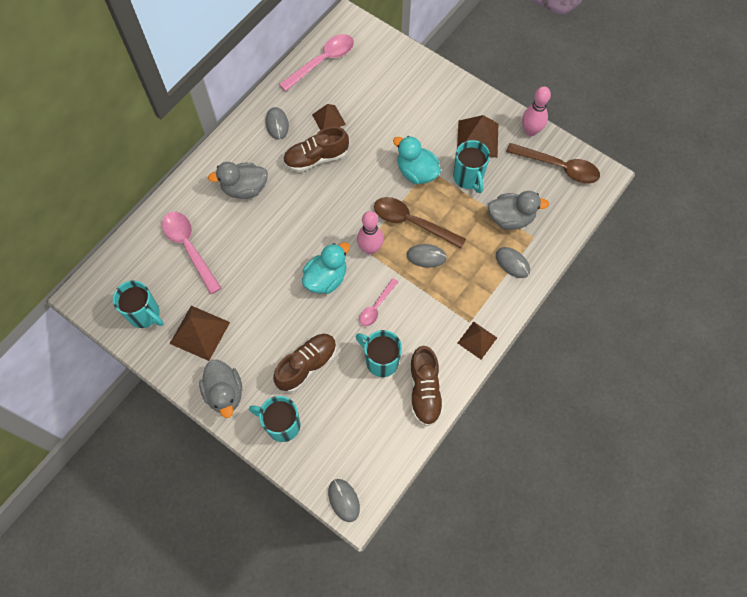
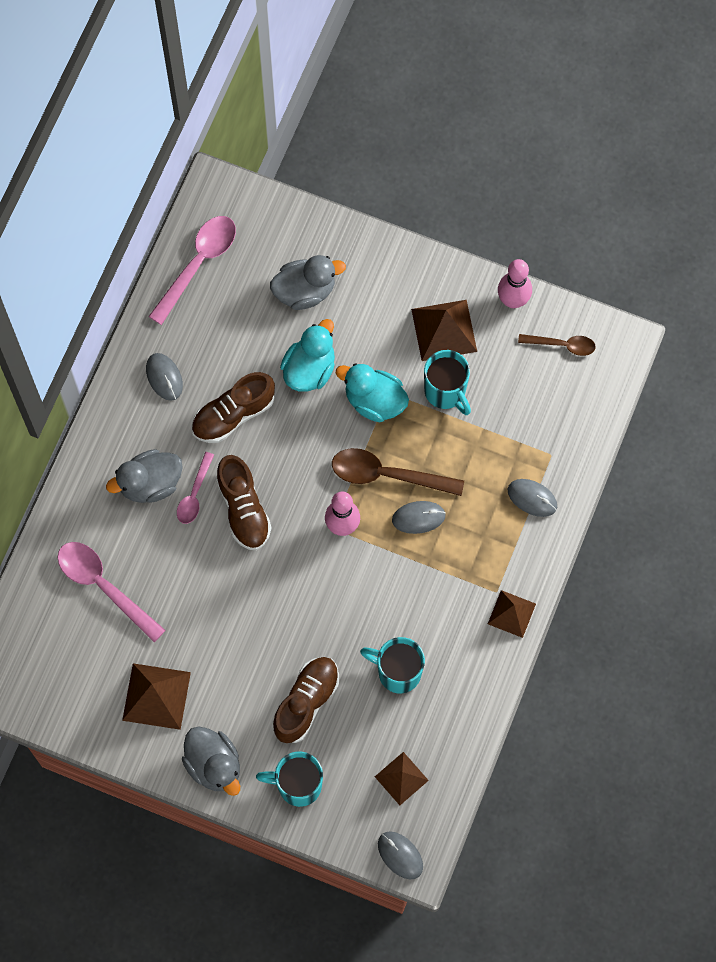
camera: 15 degrees left, 5 degrees up
turquoise mug [113,280,163,328] -> none
turquoise duck [302,242,350,294] -> turquoise duck moved to [280,319,335,392]
brown pyramid [312,104,346,131] -> brown pyramid moved to [375,752,429,805]
pink spoon [359,278,398,326] -> pink spoon moved to [177,452,214,524]
brown shoe [409,346,444,426] -> brown shoe moved to [216,455,272,550]
grey duck [488,191,549,230] -> grey duck moved to [270,255,346,310]
brown spoon [506,143,600,184] -> brown spoon [518,334,596,356], size x0.59

